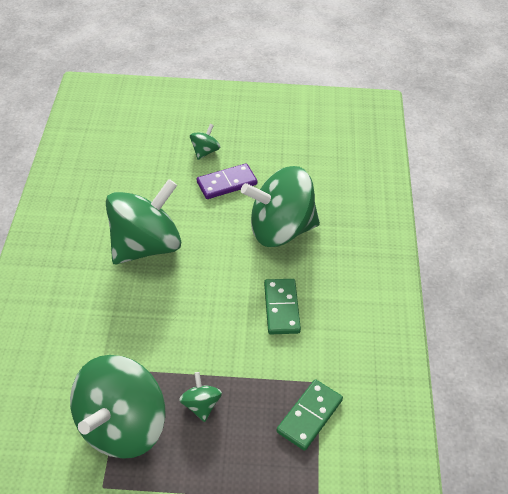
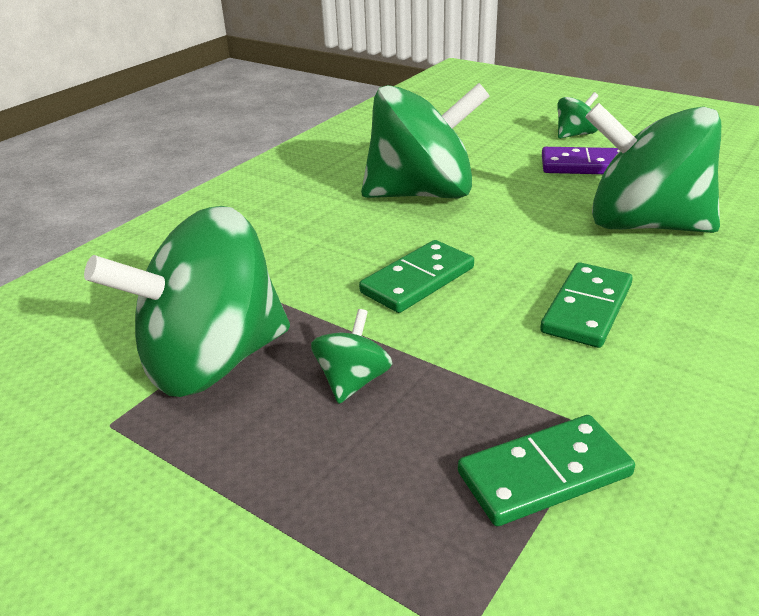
camera: 35 degrees right, 15 degrees down
none -> green domino [359,240,474,313]

